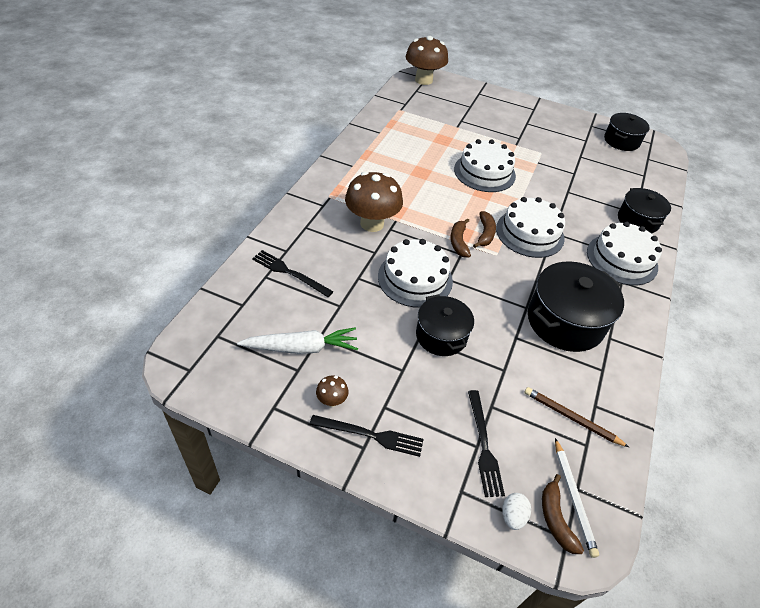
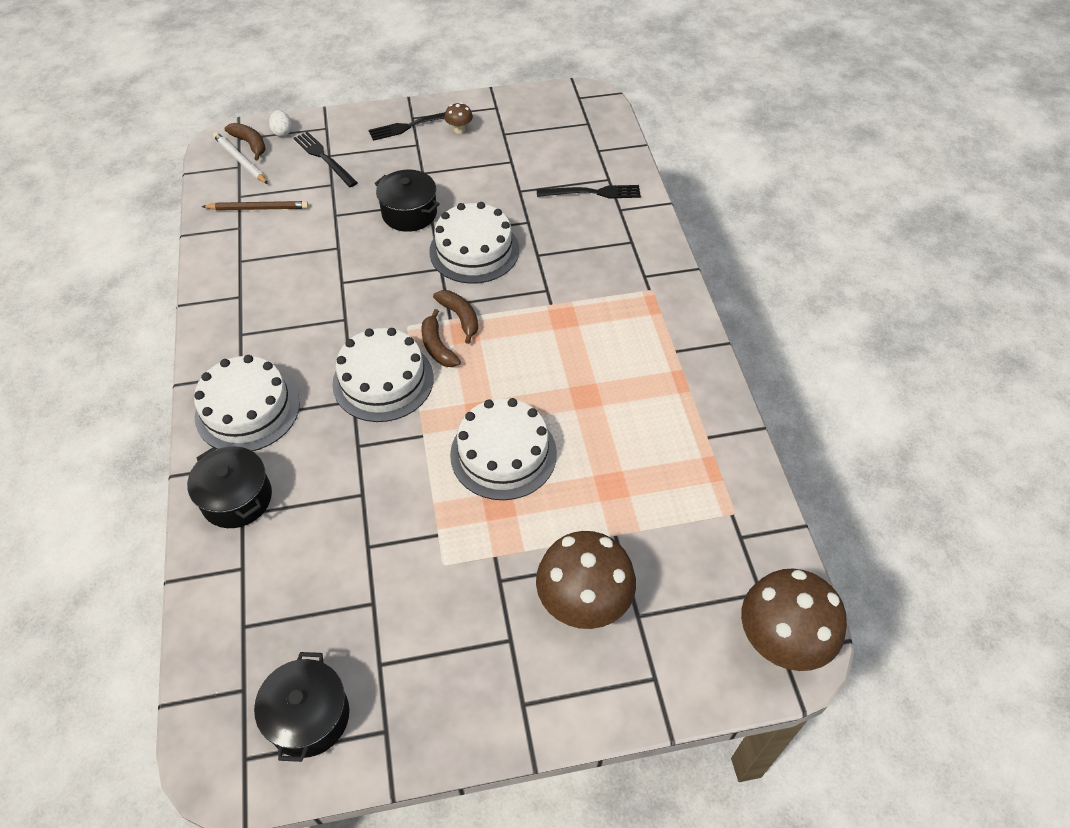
camera: 150 degrees right, 5 degrees up
white carrot [237,327,358,354] -> none
brown mushroom [345,172,403,232] -> brown mushroom moved to [536,531,636,629]
black pot [528,261,624,352] -> none

